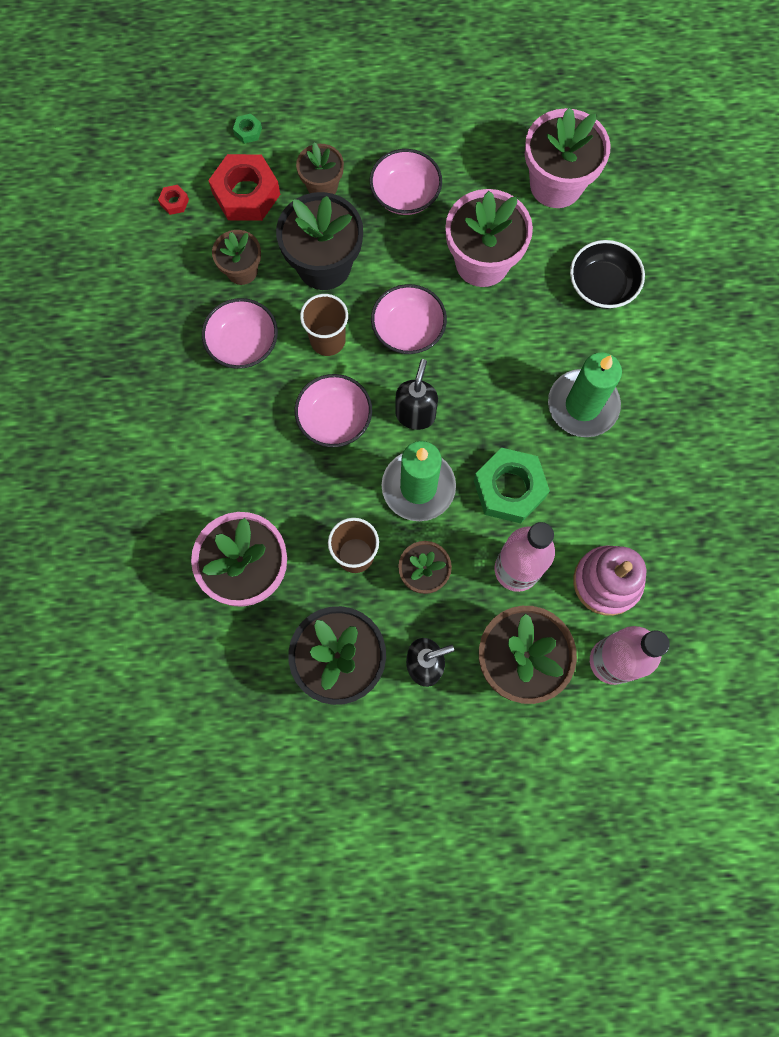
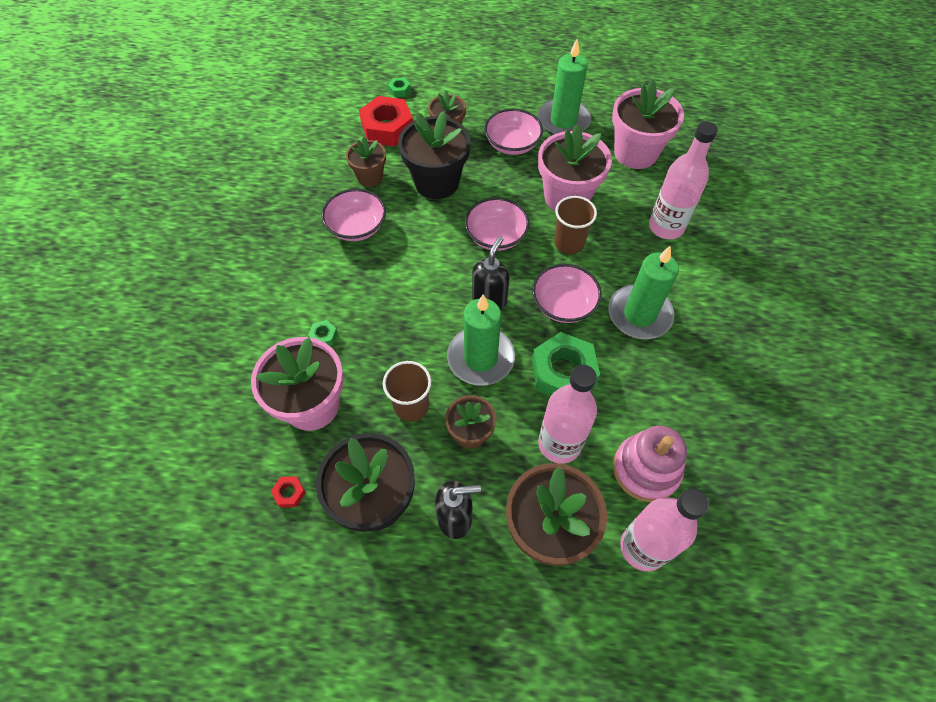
camera: 10 degrees right, 15 degrees down
red nut [158,185,189,215] -> red nut moved to [271,476,306,508]
pink bowl [295,374,372,447] -> pink bowl moved to [532,264,602,323]
brown cup [300,294,348,356] -> brown cup moved to [554,196,597,254]
black bowl [570,240,645,309] -> pink bottle [649,121,718,239]
none -> green nut [308,320,338,346]
none -> green candle [537,39,591,135]

